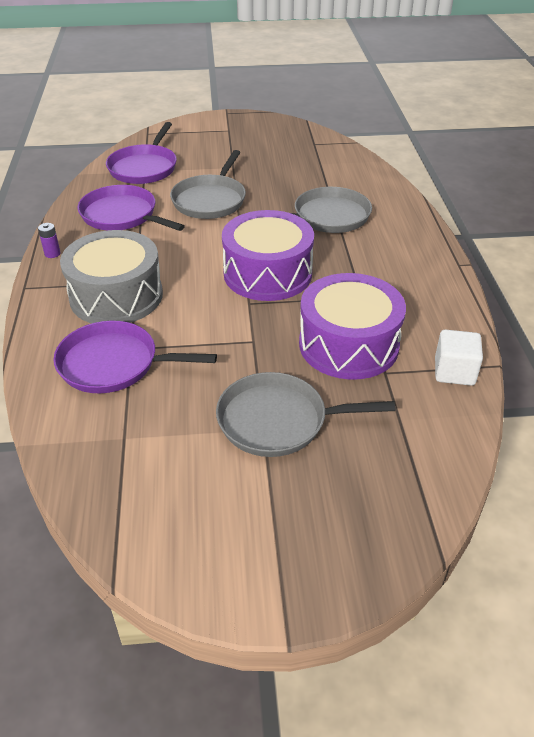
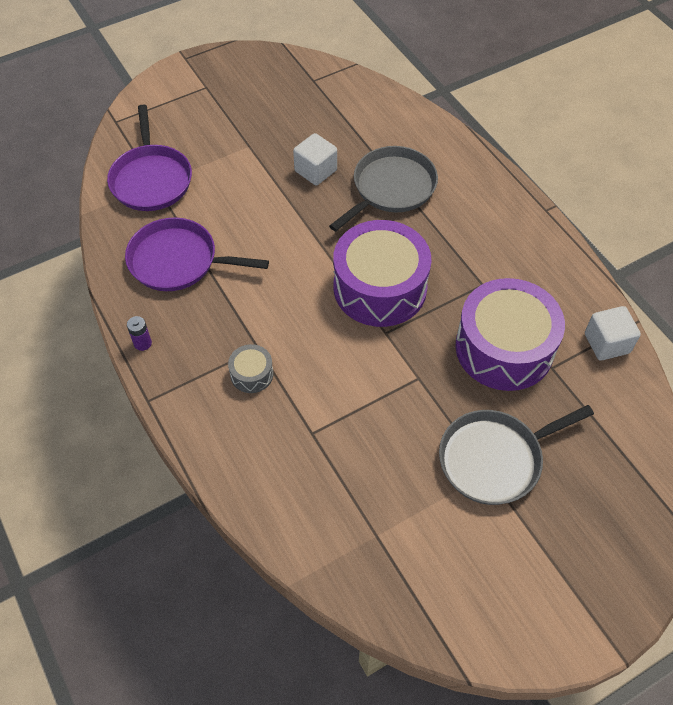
camera: 25 degrees left, 15 degrees up
purple pan [53,321,217,393] -> none
grey drum [60,230,163,323] -> grey drum [228,344,273,393], size x0.43
grey pan [170,150,246,219] -> none
none -> white cube [293,133,337,185]

